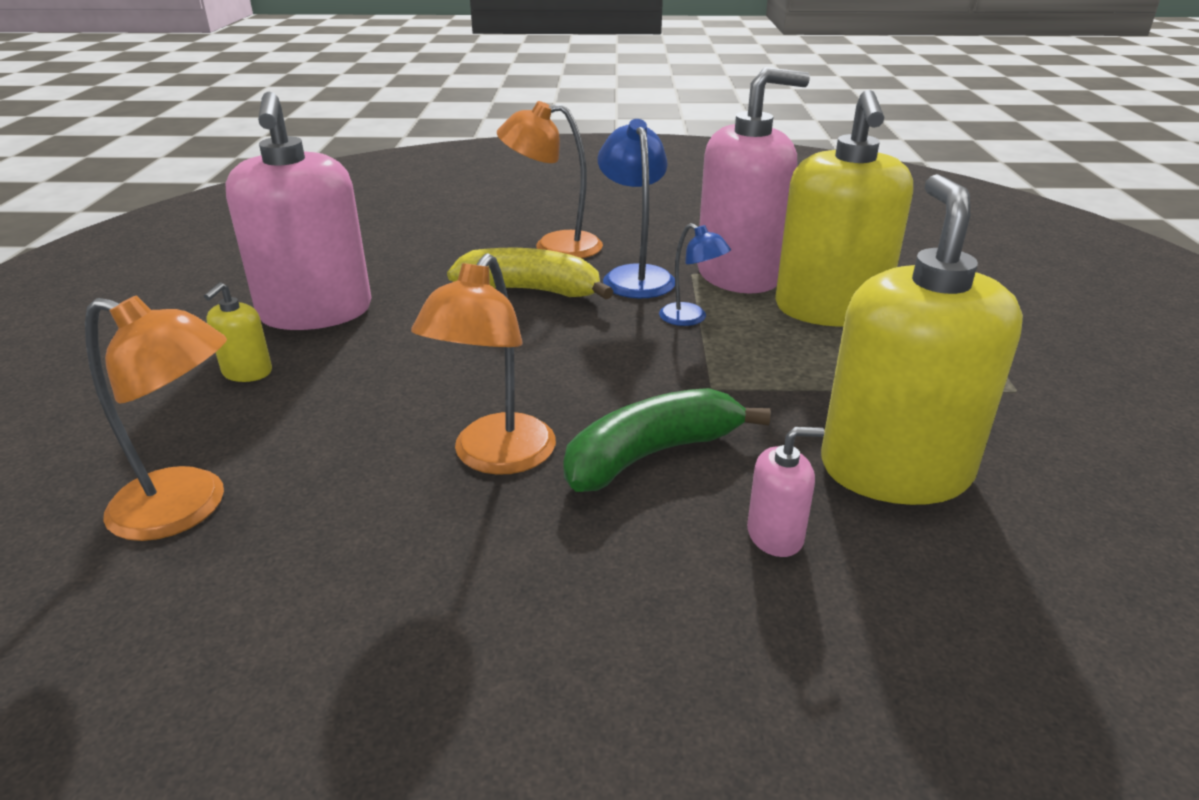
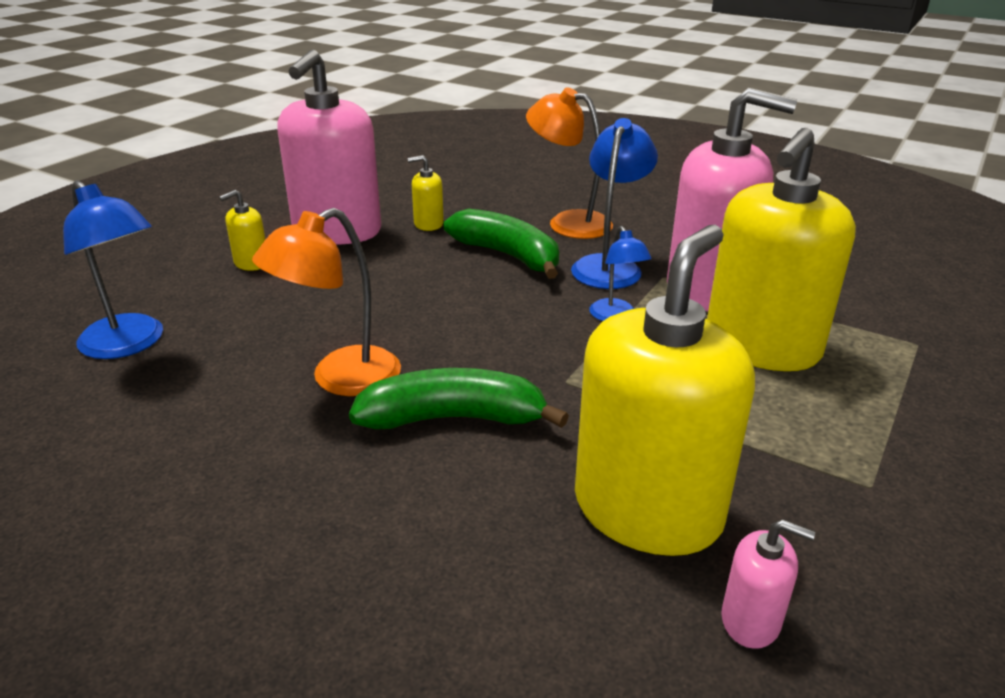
camera: 30 degrees right, 0 degrees up
orange lamp [85,295,227,541] -> blue lamp [63,180,163,359]
yellow banana [447,248,614,299] -> green banana [444,209,559,279]
pink soap dispenser [747,427,825,557] -> pink soap dispenser moved to [721,519,815,649]
none -> yellow soap dispenser [408,155,444,231]

